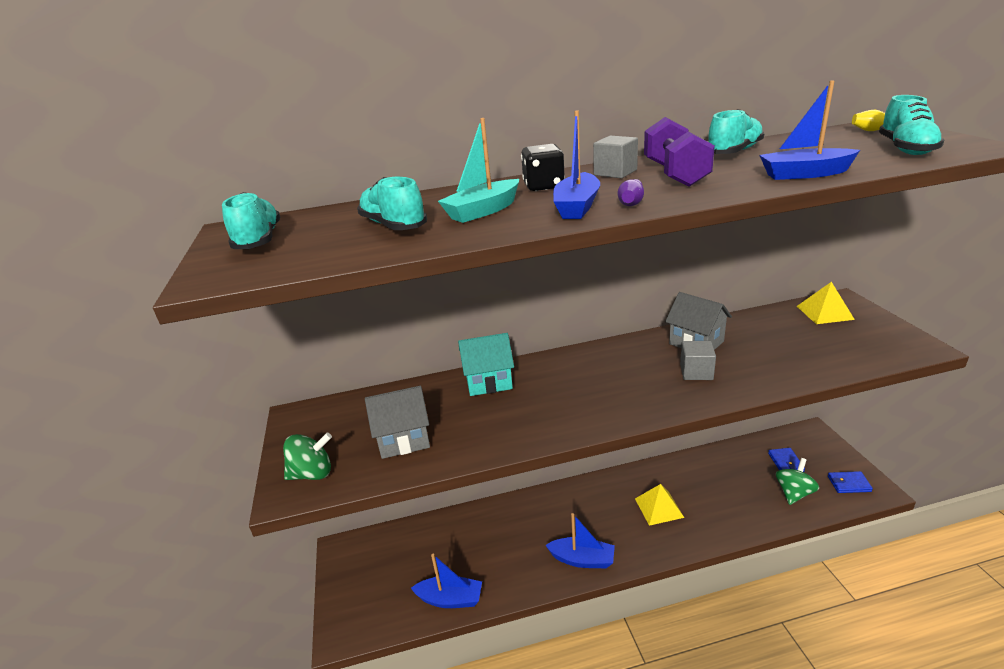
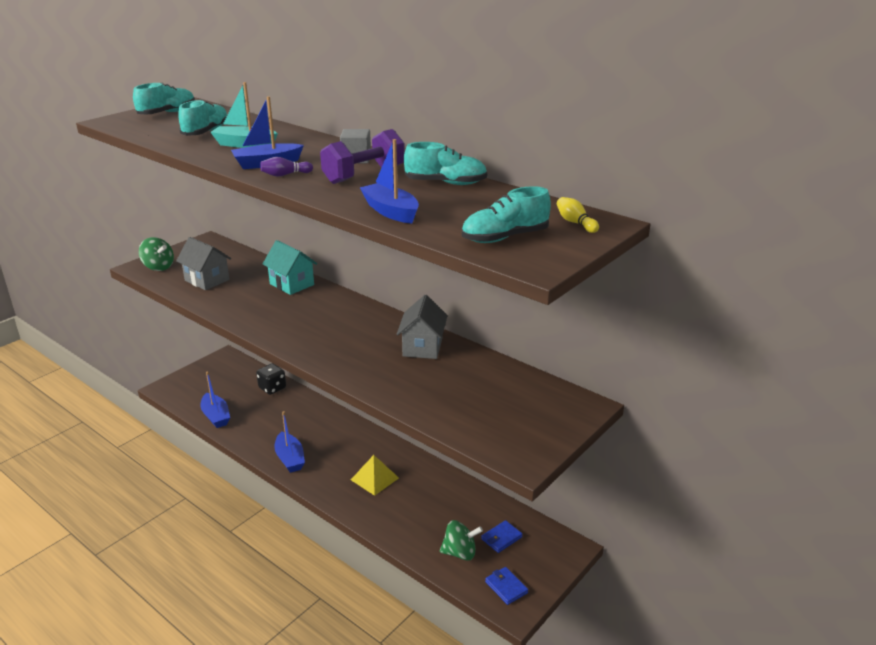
camera: 50 degrees right, 0 degrees up
black dice [521,144,565,191] -> black dice moved to [256,363,286,395]
grey cube [680,341,716,380] -> none
yellow pyramid [797,282,855,324] -> none

